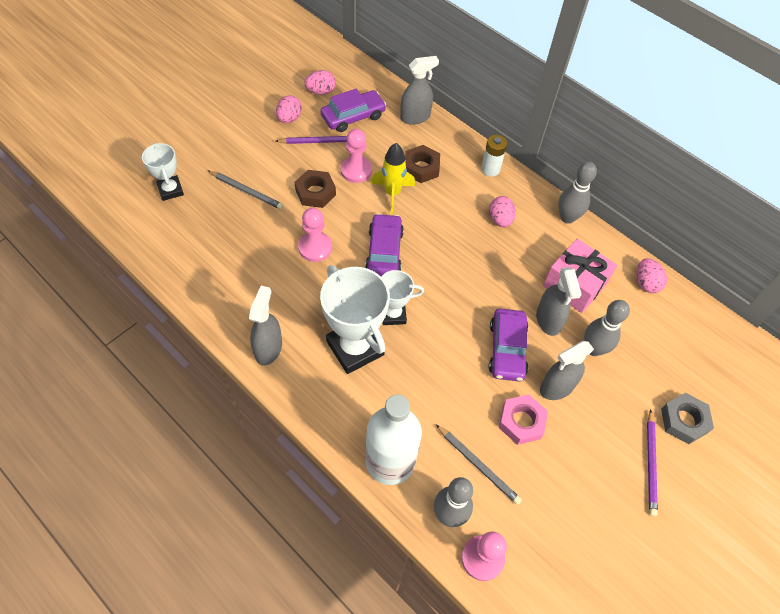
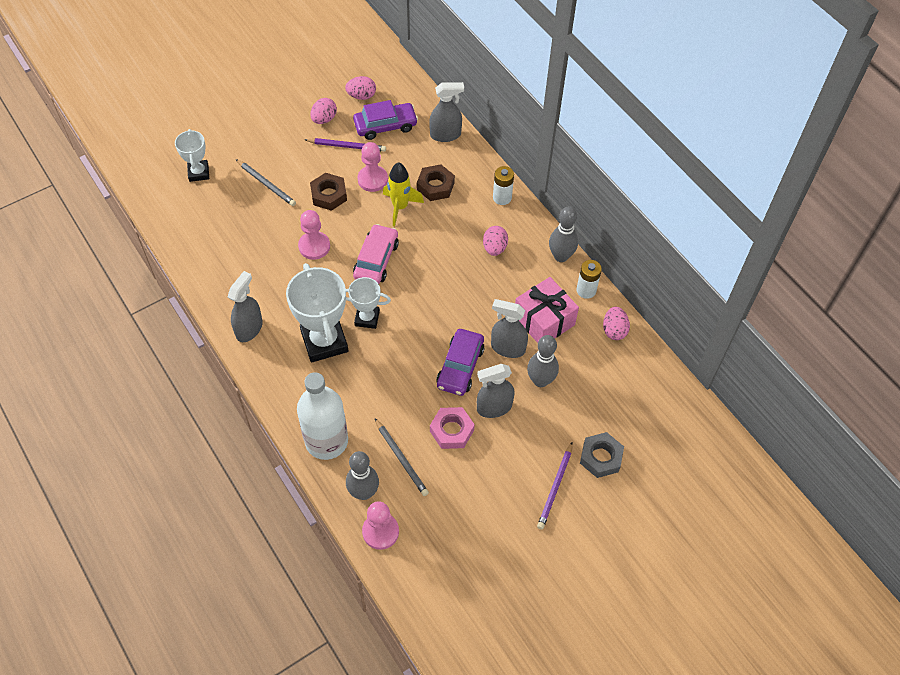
camera: 15 degrees right, 0 degrees up
purple car [365,213,404,276] -> pink car [353,224,399,284]
grey spray bottle [536,267,582,336] -> grey spray bottle turned 105 degrees clockwise [491,299,528,358]
none -> white battery [576,260,602,299]

